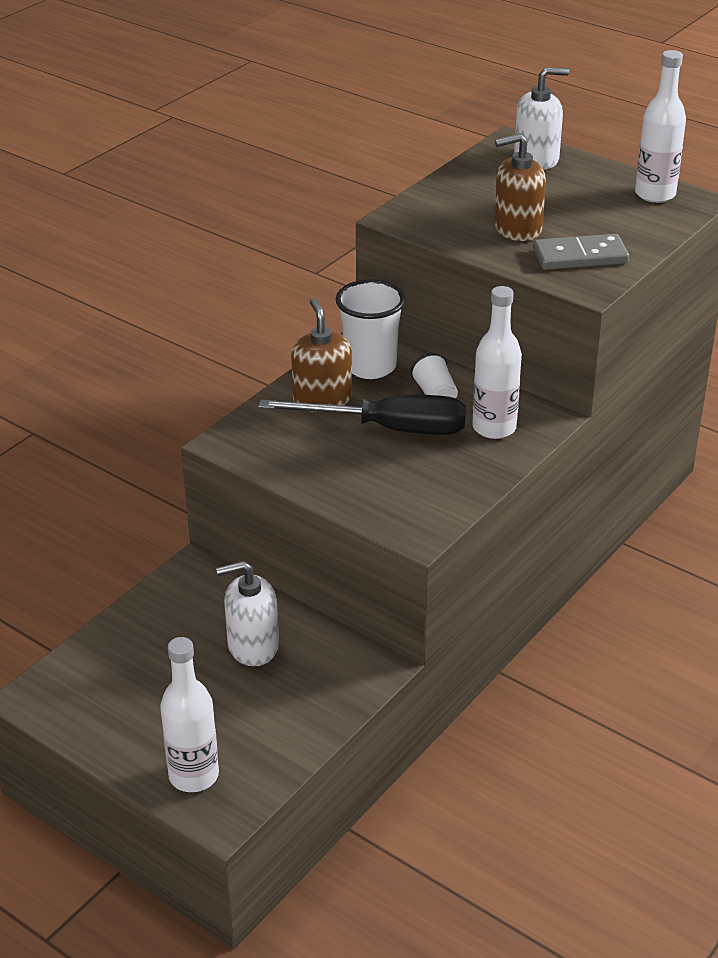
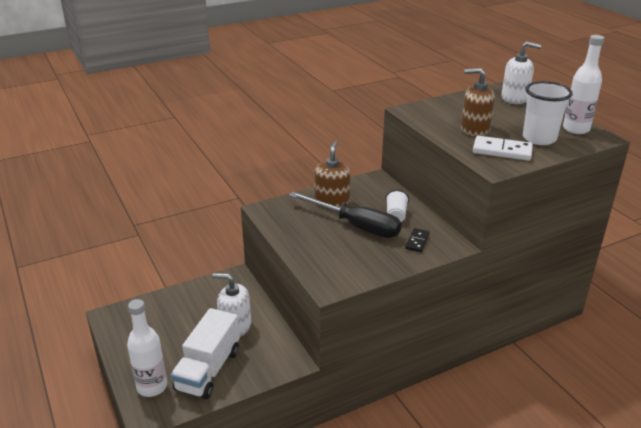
camera: 25 degrees right, 5 degrees down
white cup [336,279,406,379] -> white cup moved to [523,81,573,145]
white bottle [472,286,522,439] -> black domino [405,228,430,252]
grey domino [533,234,629,270] -> white domino [473,136,533,161]
none -> white truck [171,308,240,399]

